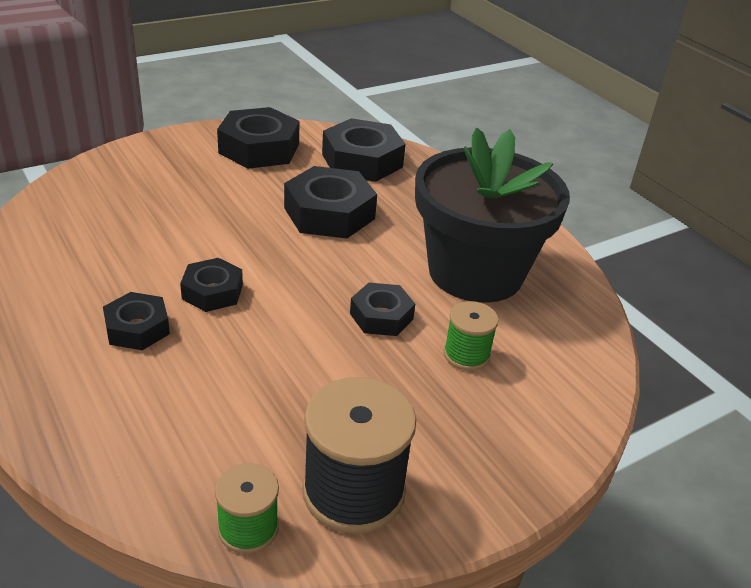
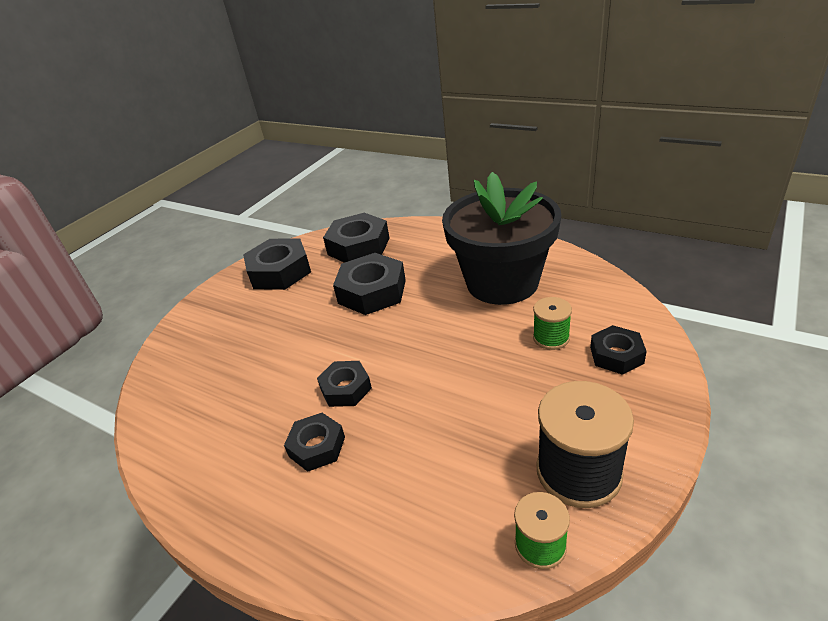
camera: 20 degrees left, 0 degrees up
black nut [350,283,415,336] -> black nut moved to [590,325,647,375]

